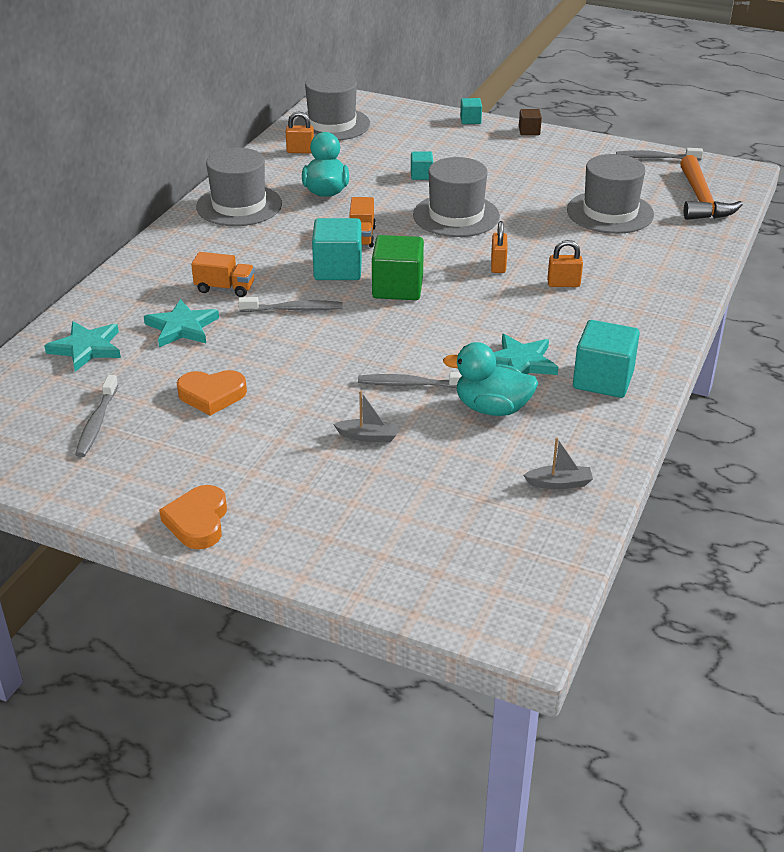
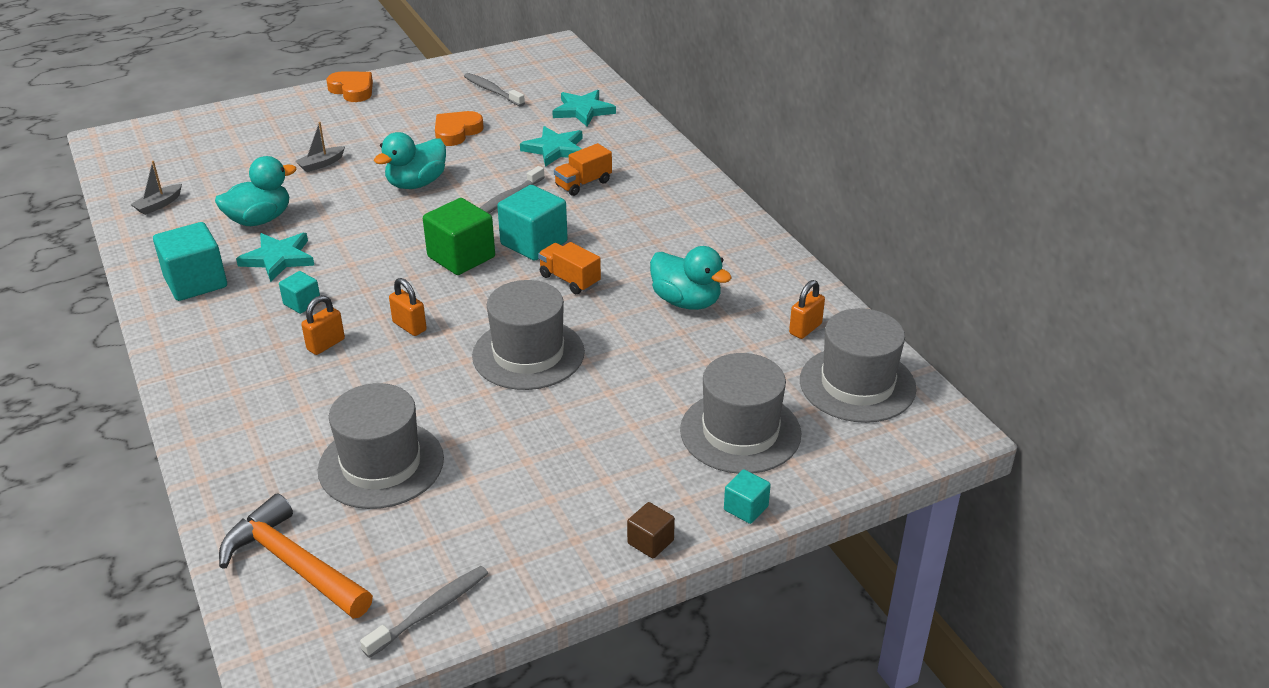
camera: 130 degrees right, 0 degrees up
grey hat [196,148,282,226] -> grey hat moved to [680,353,801,474]
grey toothbrush [358,372,462,388] -> none
turquoise cube [411,151,433,180] -> turquoise cube moved to [279,271,320,314]
none -> turquoise duck [374,132,446,189]

